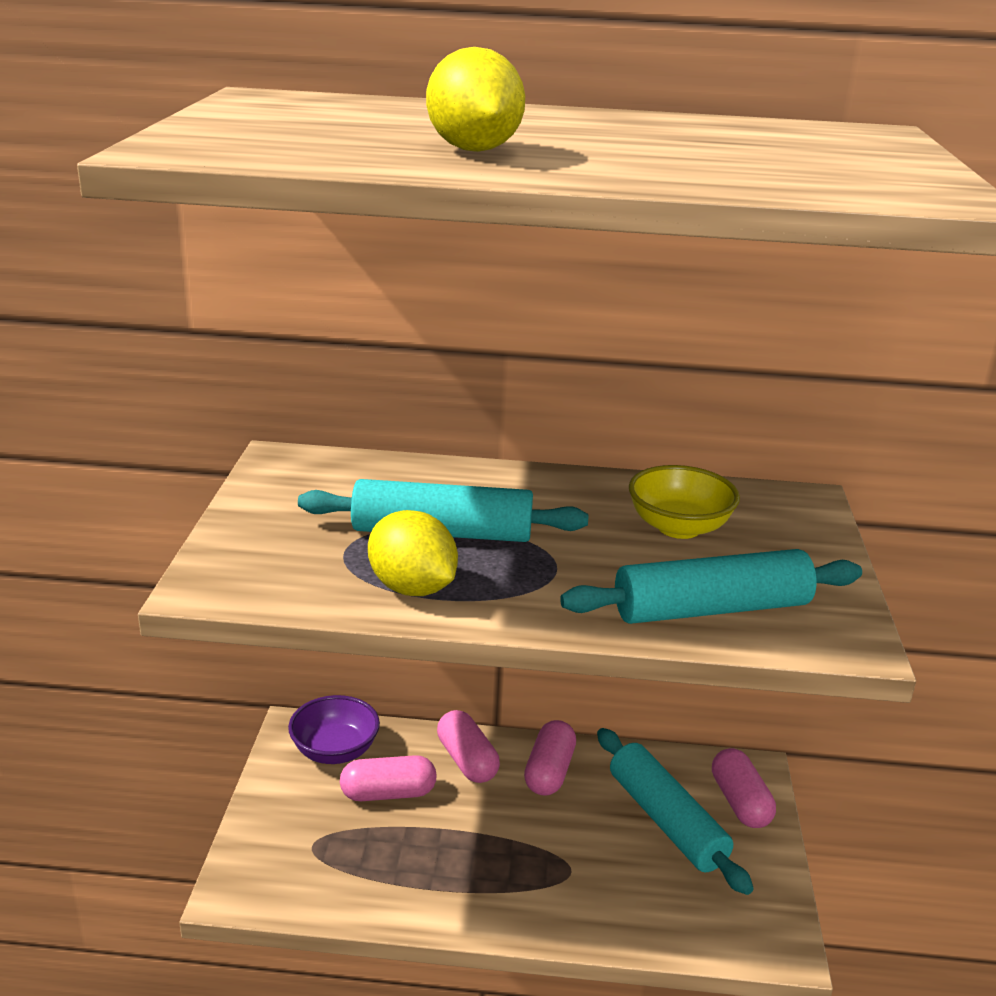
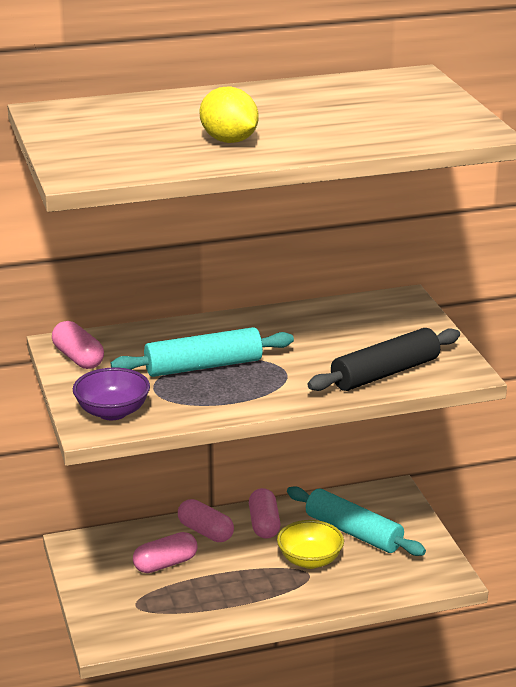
camera: 20 degrees left, 0 degrees up
purple bowl [288,695,380,764] -> purple bowl moved to [73,368,150,420]
yellow lemon [368,510,458,596] -> none
turquoise rolling pin [560,549,862,624] -> black rolling pin [308,328,460,391]
yellow bowl [629,465,740,539] -> yellow bowl moved to [277,520,344,569]
pink capsule [712,748,776,828] -> pink capsule moved to [52,321,104,369]

